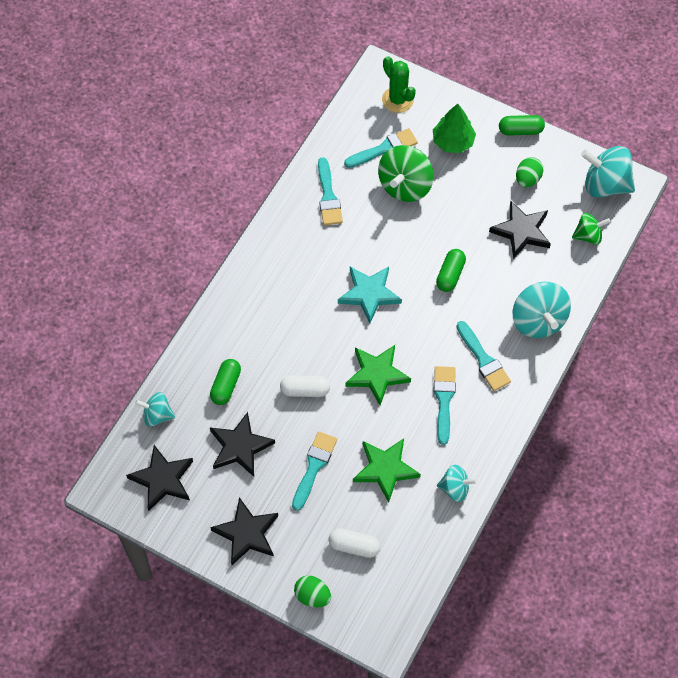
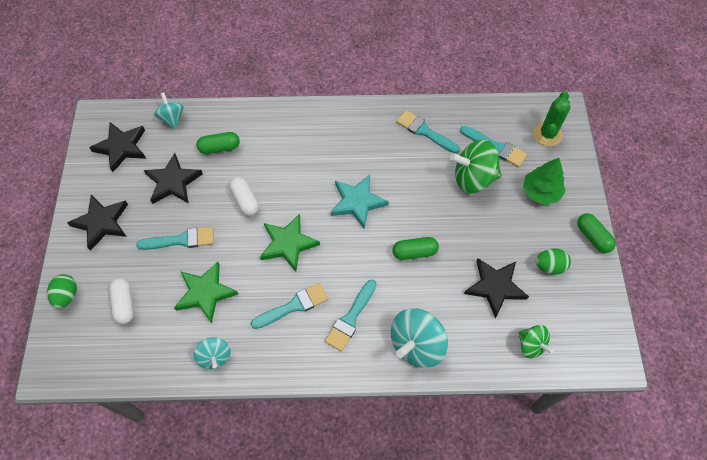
camera: 60 degrees right, 0 degrees up
turquoise brush [318,157,343,225] -> turquoise brush turned 75 degrees clockwise [396,110,460,154]
turquoise spinning top [581,146,635,198] -> none

